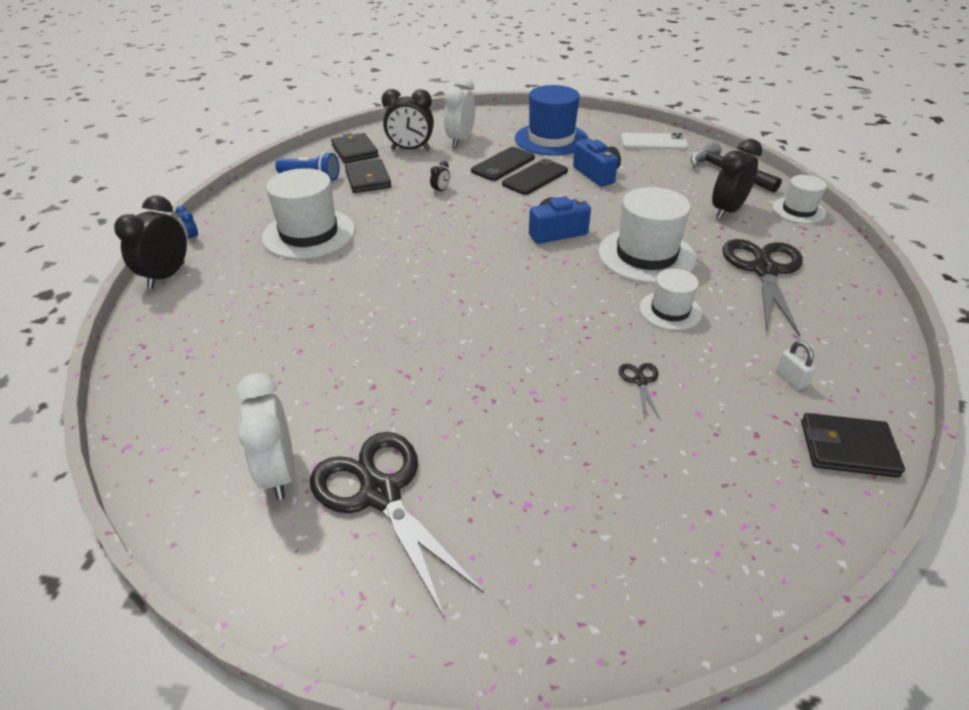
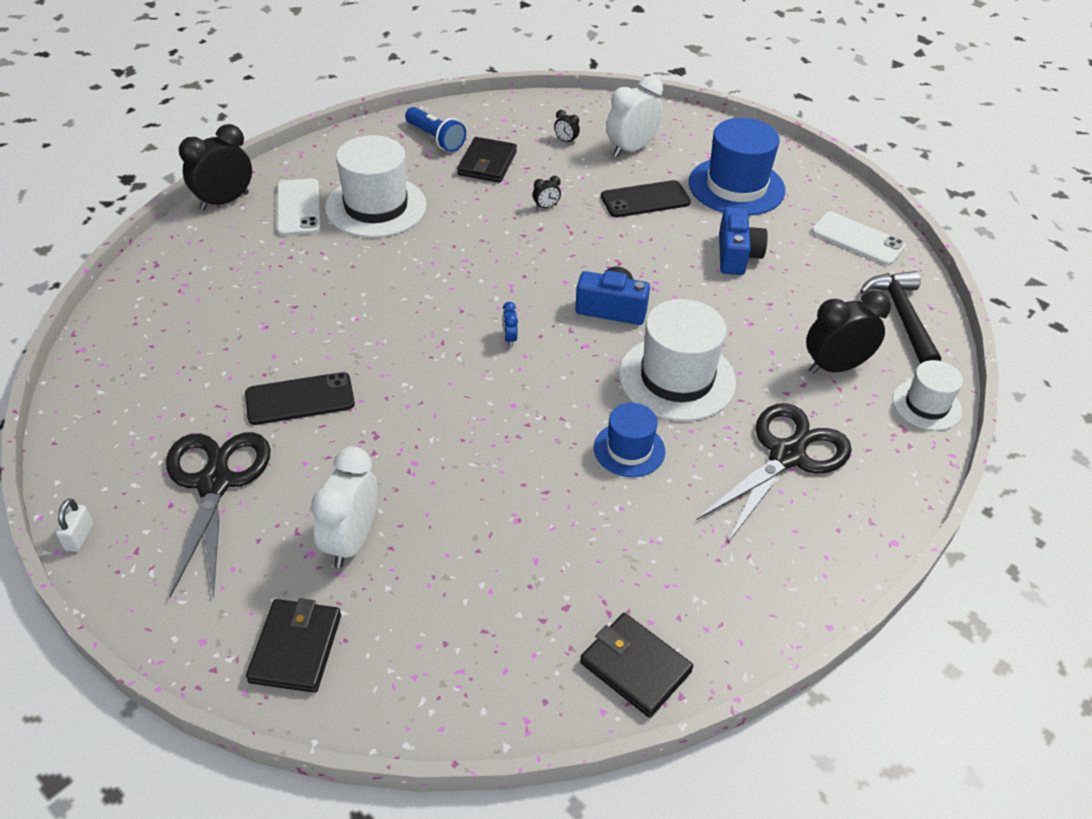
camera: 30 degrees right, 5 degrees up
blue clock [176,206,198,241] -> blue clock moved to [503,302,518,347]
white clock [236,373,295,500] -> white clock moved to [311,446,378,568]
black wallet [331,133,379,164] -> black wallet moved to [246,598,341,693]
black clock [382,89,434,150] -> black clock [554,110,580,145], size x0.44
black phone [502,159,568,195] -> black phone moved to [245,372,355,425]
black scissors [618,363,660,419] -> none
white hat [639,268,702,330] -> blue hat [594,403,665,477]
white padlock [776,341,816,389] -> white padlock moved to [56,499,93,552]
none -> white phone [277,178,321,236]

